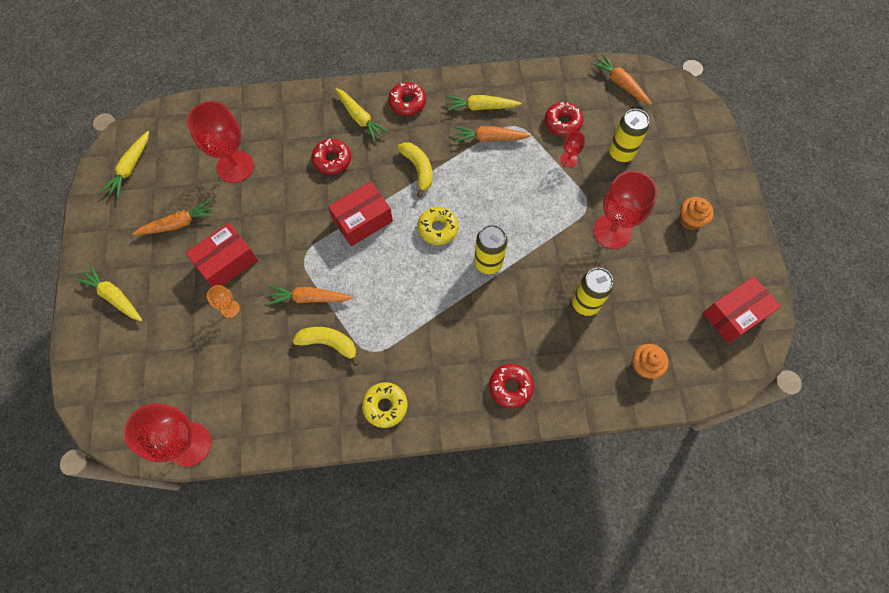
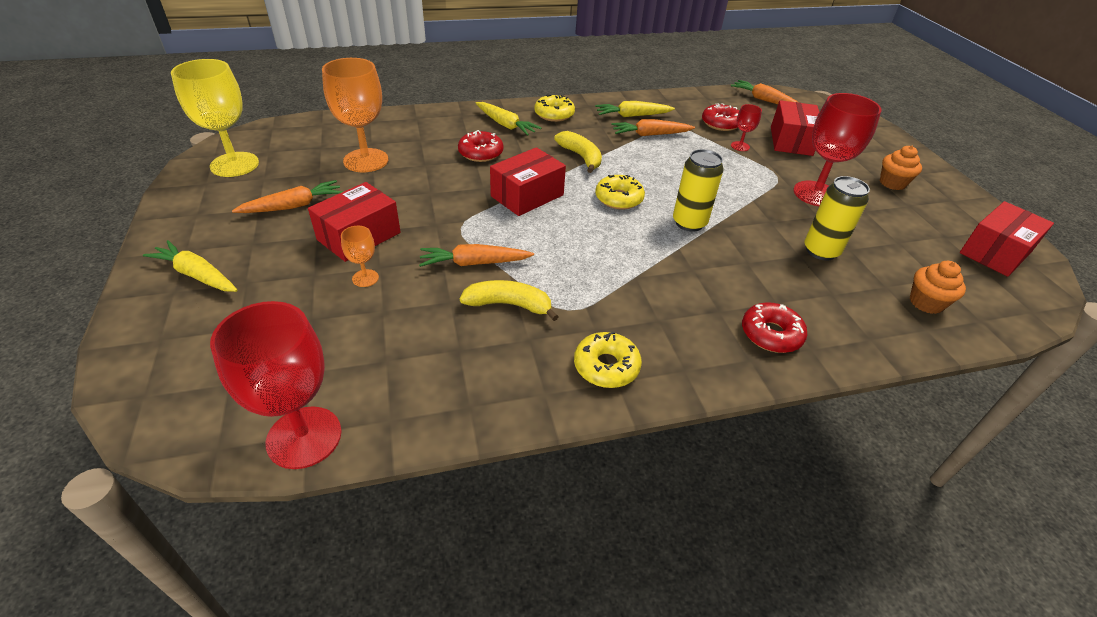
camera: 10 degrees left, 25 degrees down
yellow carrot [101,131,149,198] -> yellow goblet [171,59,259,177]
red goblet [187,101,254,183] -> orange goblet [322,58,389,172]
red donut [388,82,426,116] -> yellow donut [534,95,575,122]
yellow can [609,109,649,162] -> red box [771,100,819,156]

